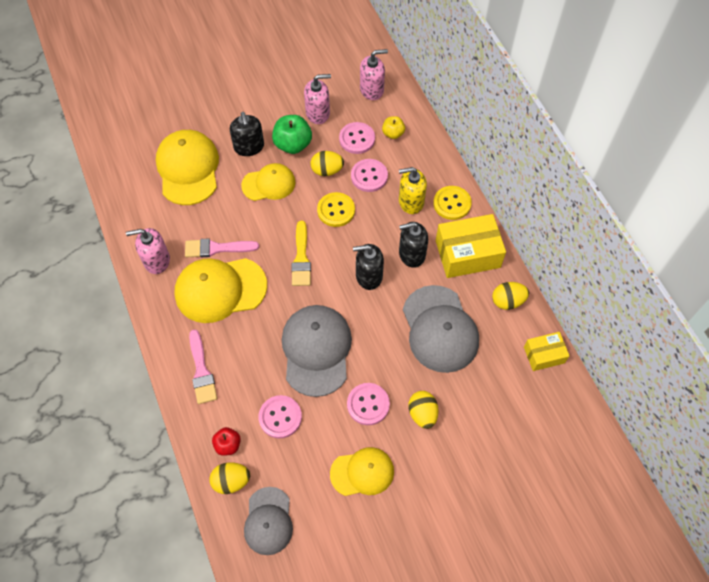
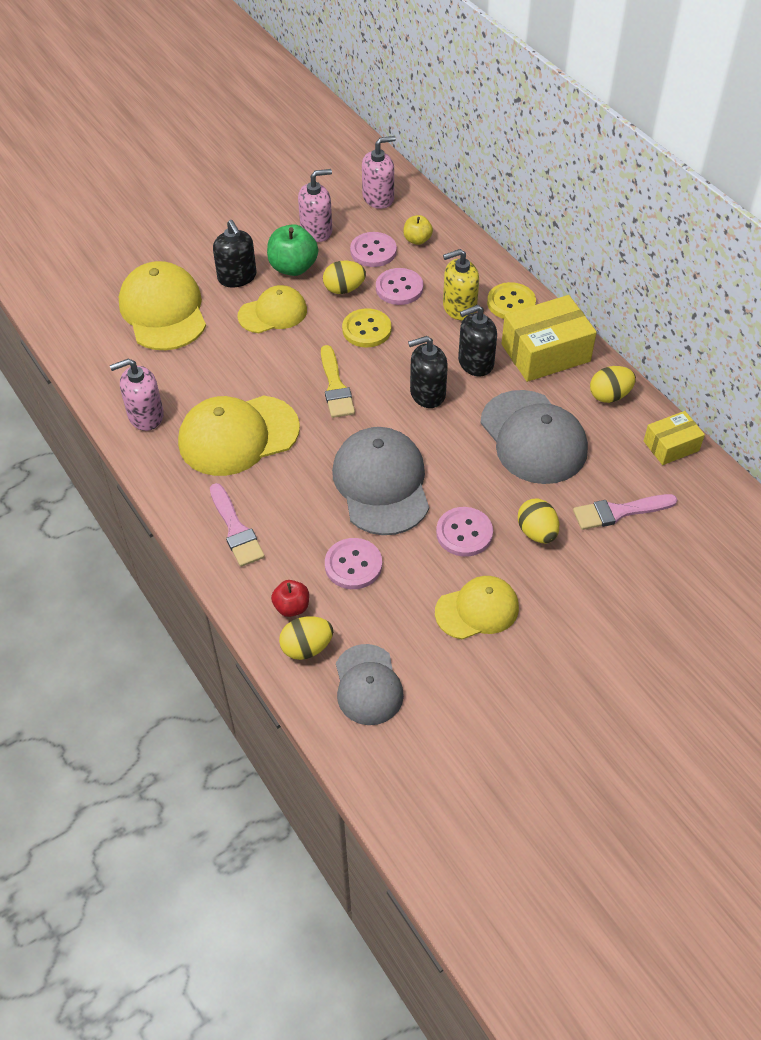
camera: 10 degrees left, 10 degrees down
pink brush [185,239,259,257] -> pink brush moved to [573,494,677,530]

